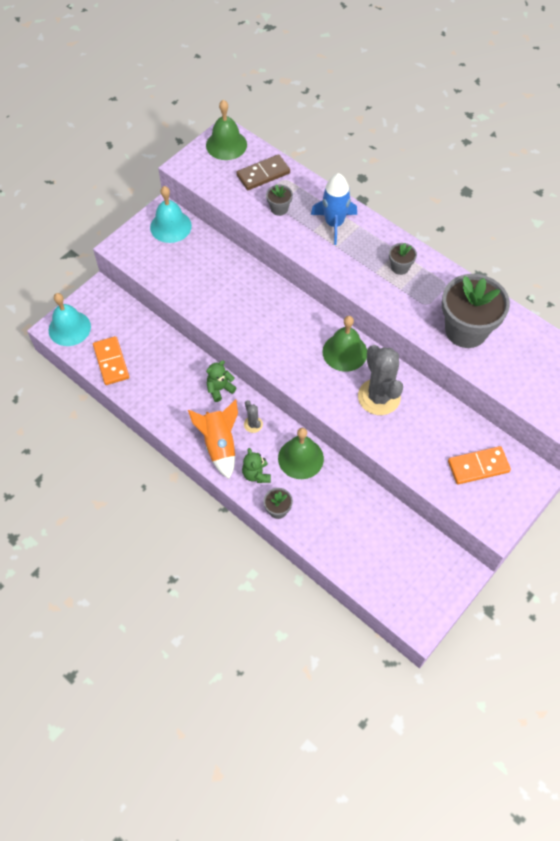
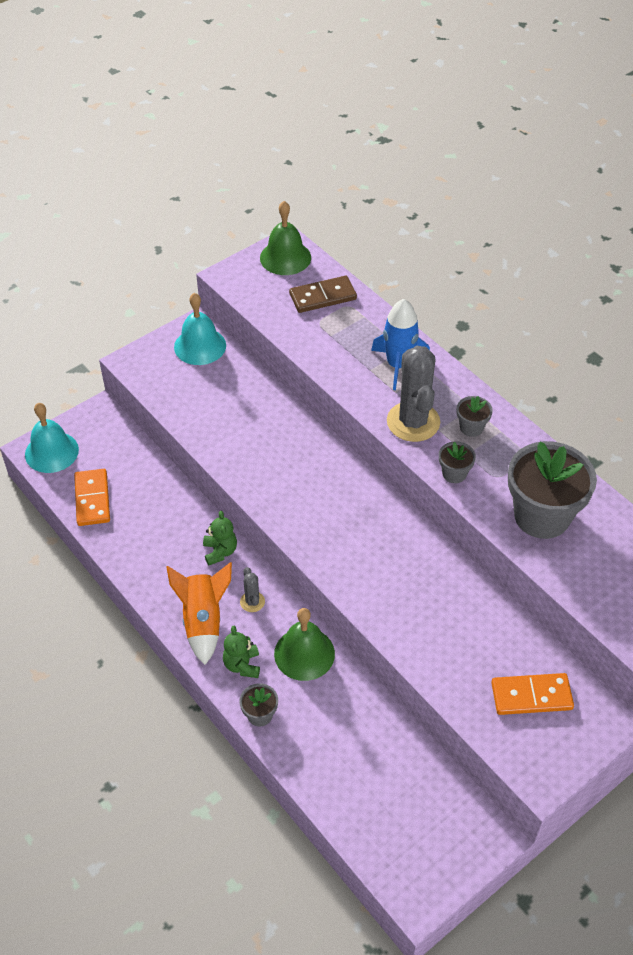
camera: 10 degrees right, 10 degrees down
green teddy bear [206,360,236,402] -> green teddy bear turned 105 degrees clockwise [203,511,237,565]
grey flower pot [266,184,293,216] -> grey flower pot moved to [439,441,476,483]
green bell [322,316,367,372] -> none
grey cactus [358,345,403,415] -> grey cactus moved to [387,346,440,442]

